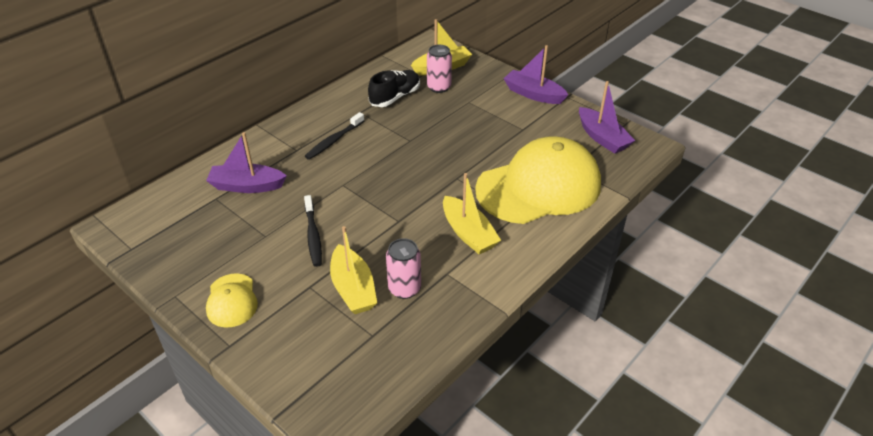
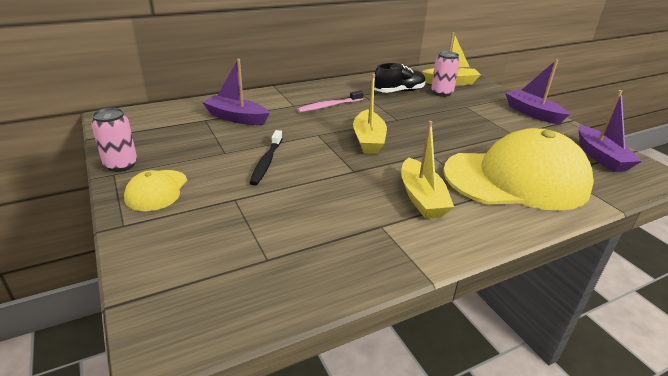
camera: 20 degrees right, 10 degrees down
black toothbrush [305,112,364,160] -> pink toothbrush [297,90,364,113]
yellow boat [330,226,377,314] -> yellow boat moved to [353,74,387,154]
pink can [386,238,421,299] -> pink can moved to [91,108,137,172]

